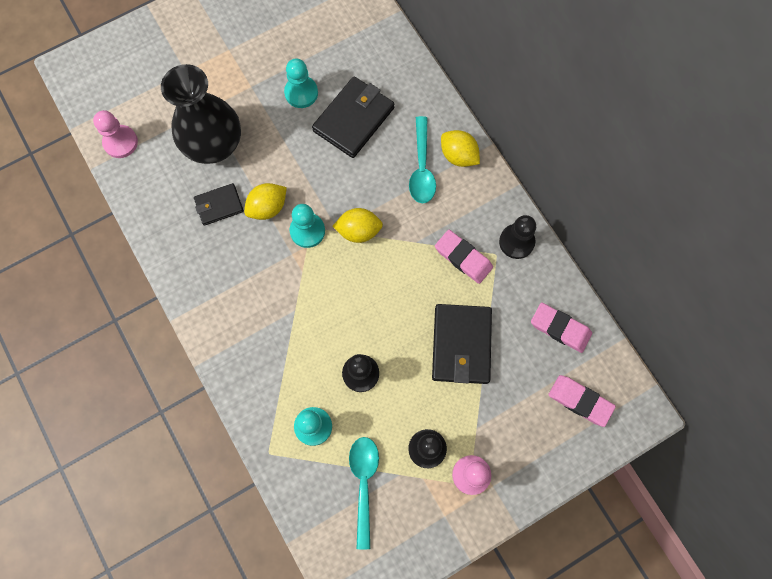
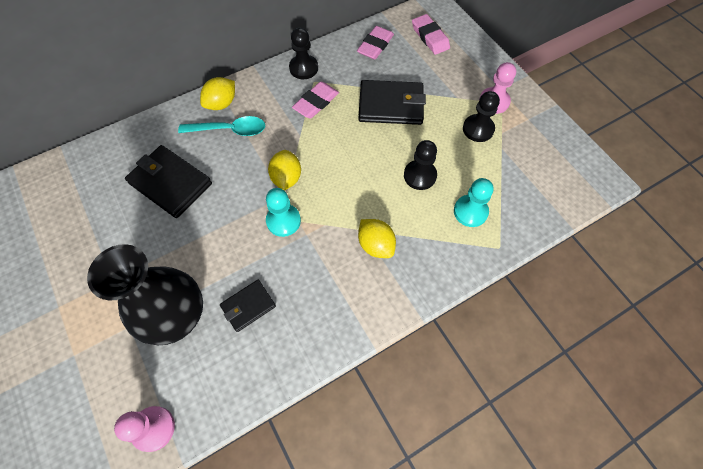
camera: 90 degrees left, 10 degrees down
black wallet [194,183,244,226] -> black wallet turned 75 degrees clockwise [220,280,276,332]
yellow lemon [244,183,287,220] -> yellow lemon moved to [358,219,396,258]
turquoise pawn [284,58,318,108] -> none
turquoise spoon [349,437,379,549] -> none
pink eraser [548,375,616,427] -> pink eraser turned 60 degrees counterclockwise [412,14,450,55]

